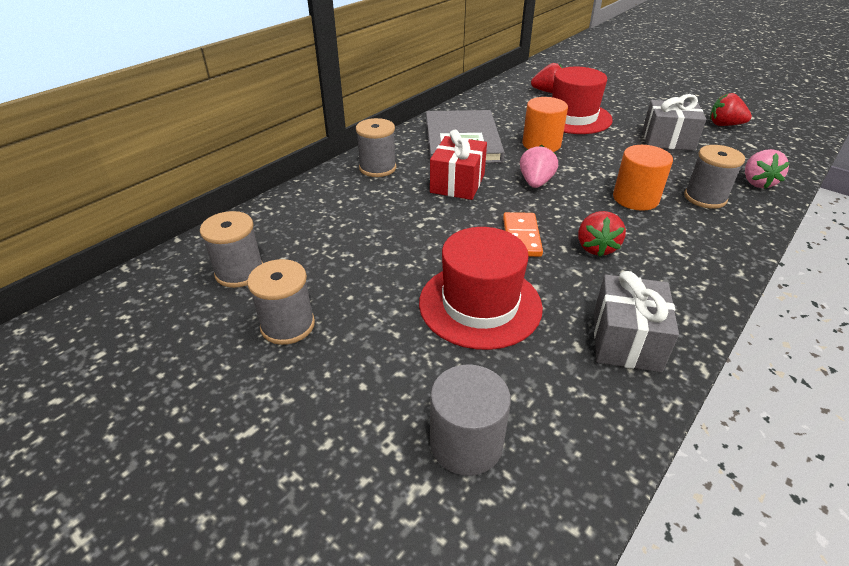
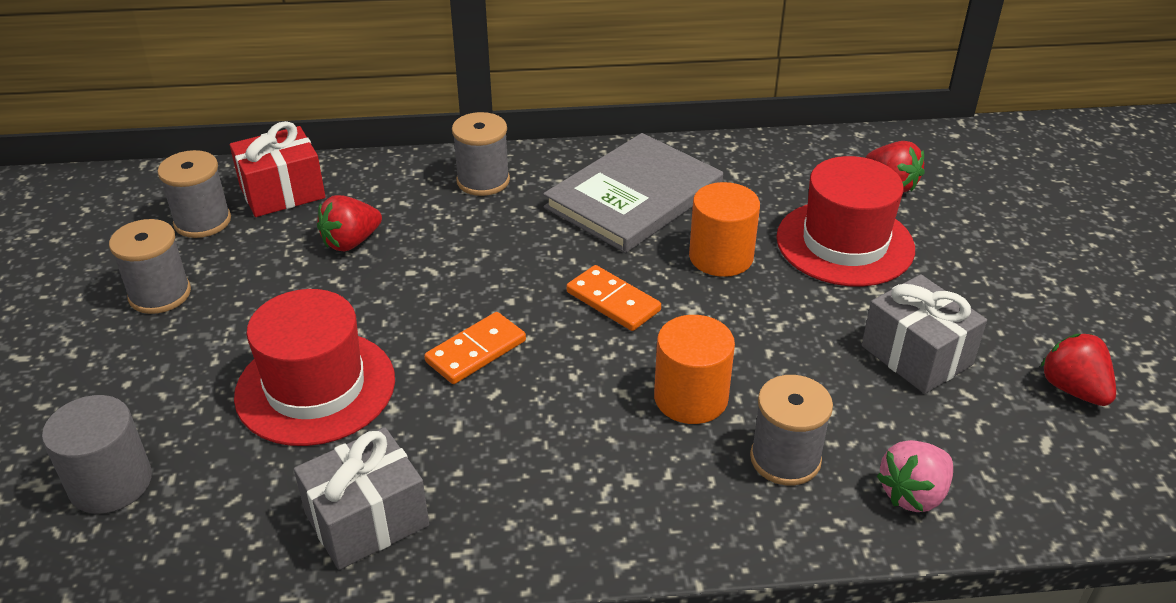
camera: 45 degrees right, 0 degrees up
red gift [430,130,487,200] -> red gift moved to [230,121,326,217]
pink strawberry [520,145,558,188] -> orange domino [566,265,661,331]
red strawberry [578,211,626,257] -> red strawberry moved to [317,195,382,251]

